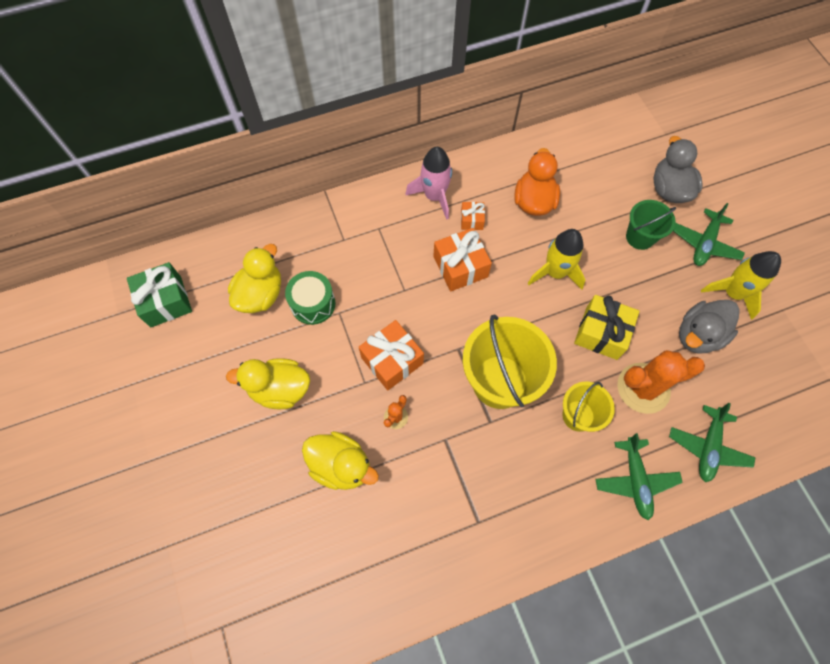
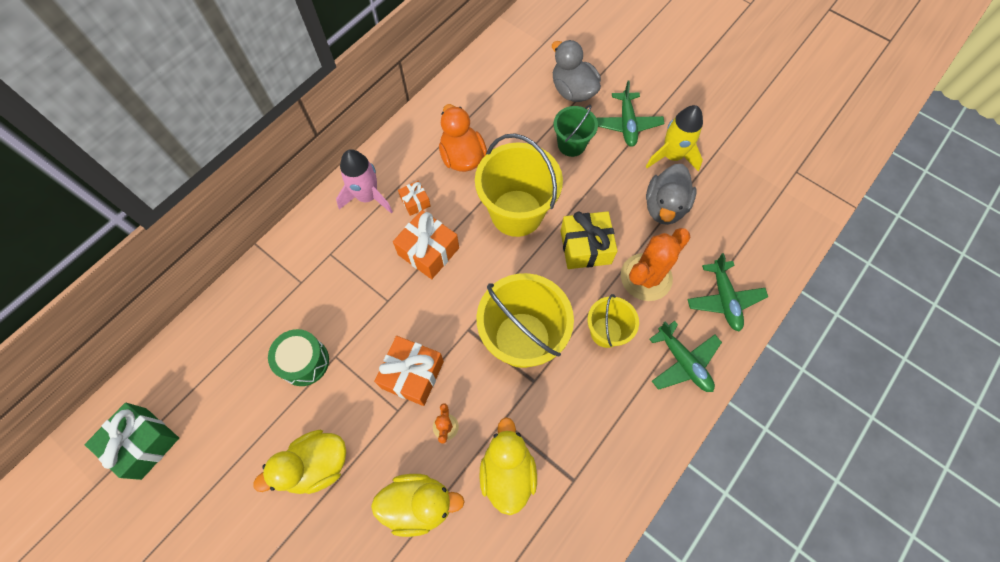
camera: 30 degrees left, 0 degrees up
yellow duck [228,244,281,313] -> yellow duck moved to [479,417,537,515]
yellow rocket [528,229,586,290] -> yellow bucket [475,133,563,237]

